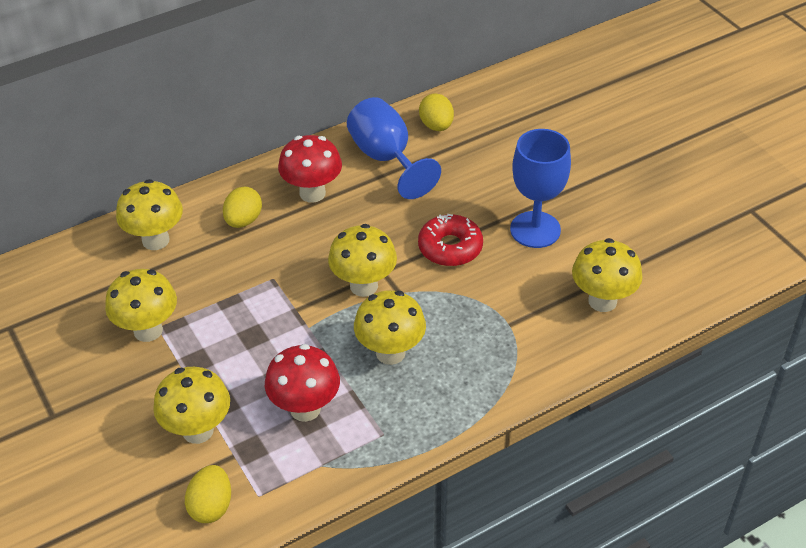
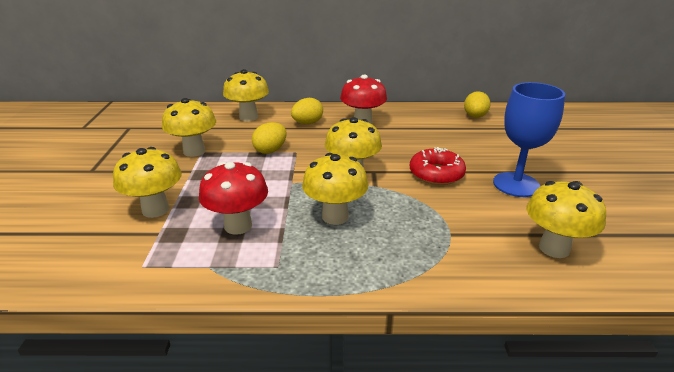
camera: 30 degrees right, 15 degrees down
yellow egg [185,465,231,523] -> yellow egg moved to [252,122,286,154]
blue goblet [347,97,441,199] -> none

